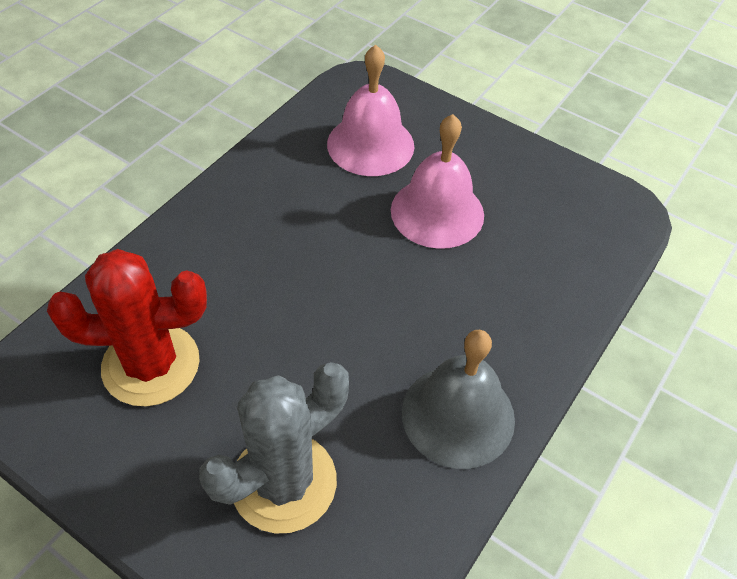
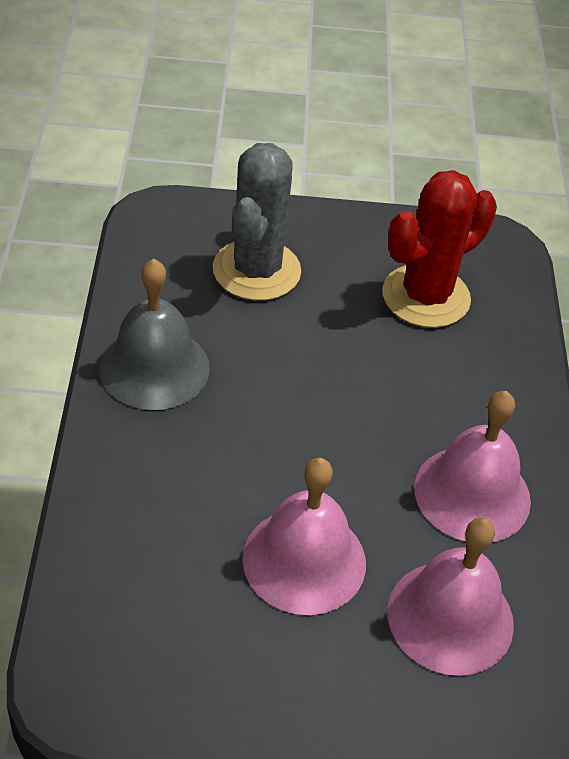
camera: 145 degrees right, 5 degrees down
none -> pink bell [414,391,531,542]

